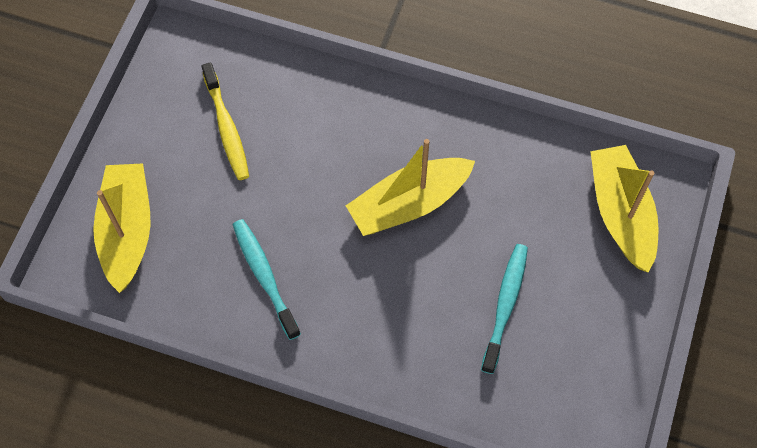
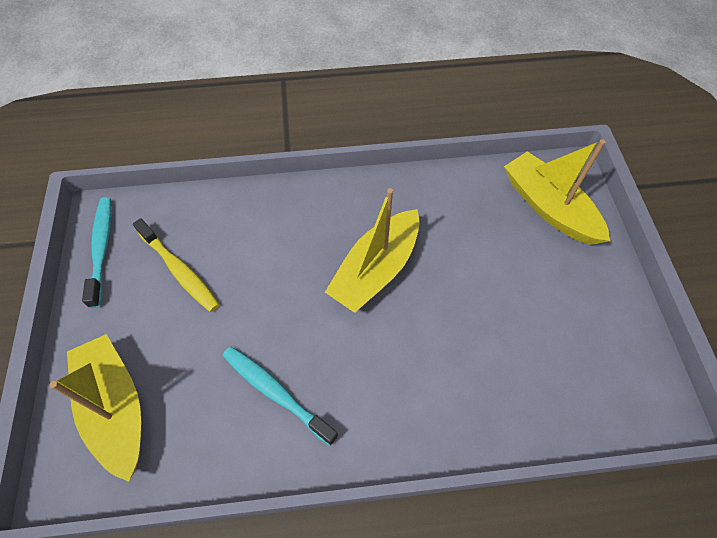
camera: 25 degrees left, 5 degrees down
turquoise toothbrush [481,244,528,374] -> turquoise toothbrush moved to [82,197,111,308]

